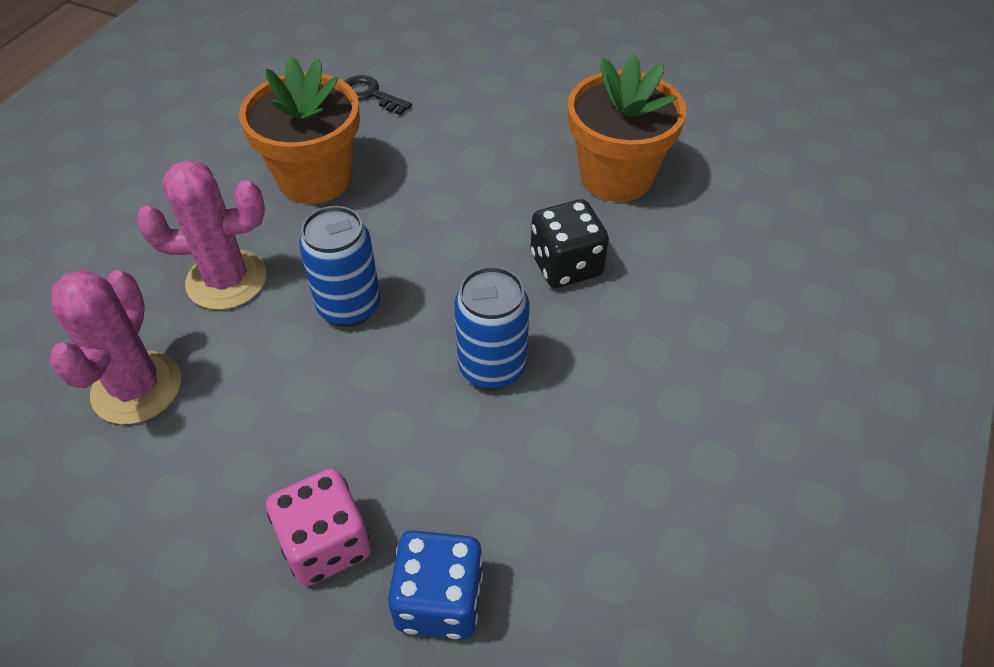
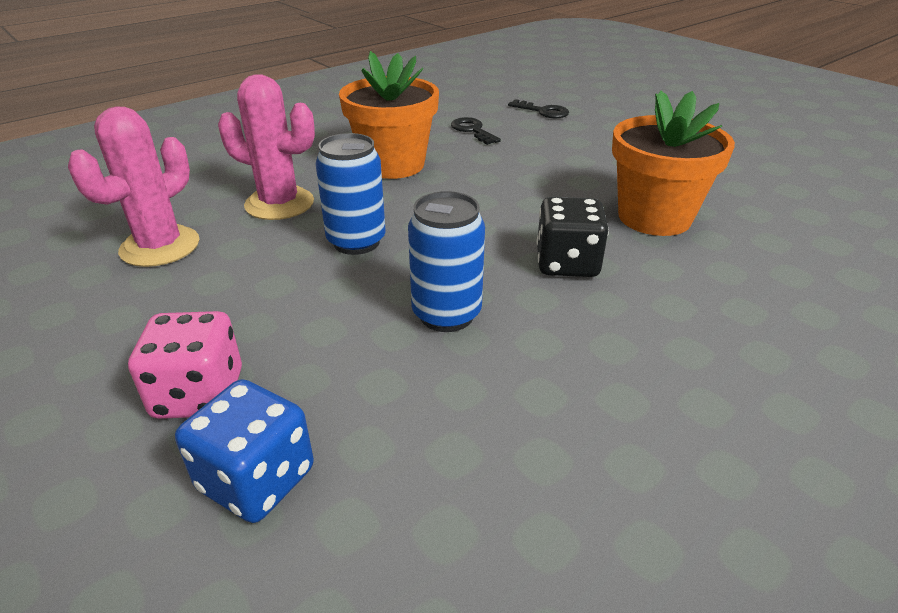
camera: 25 degrees right, 15 degrees down
none -> black key [508,99,569,118]

